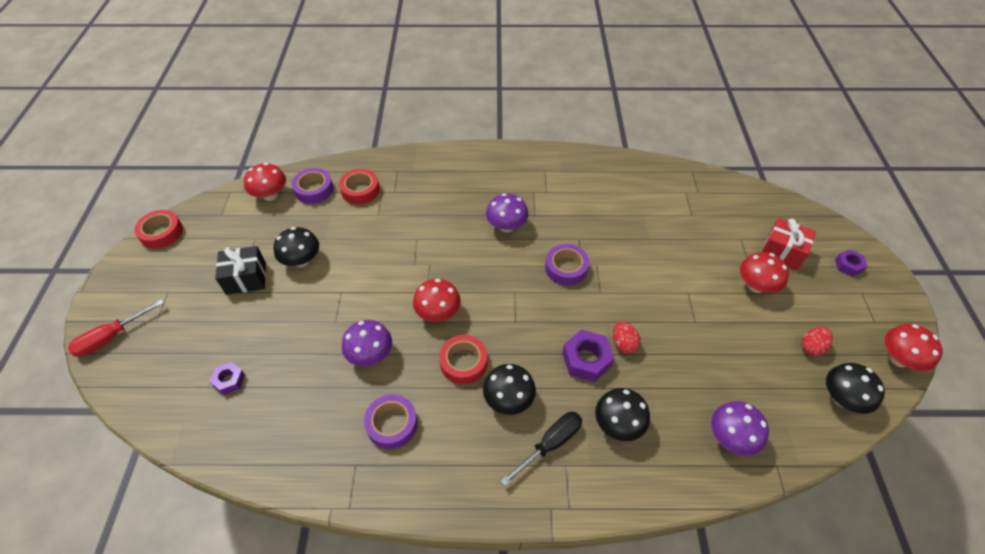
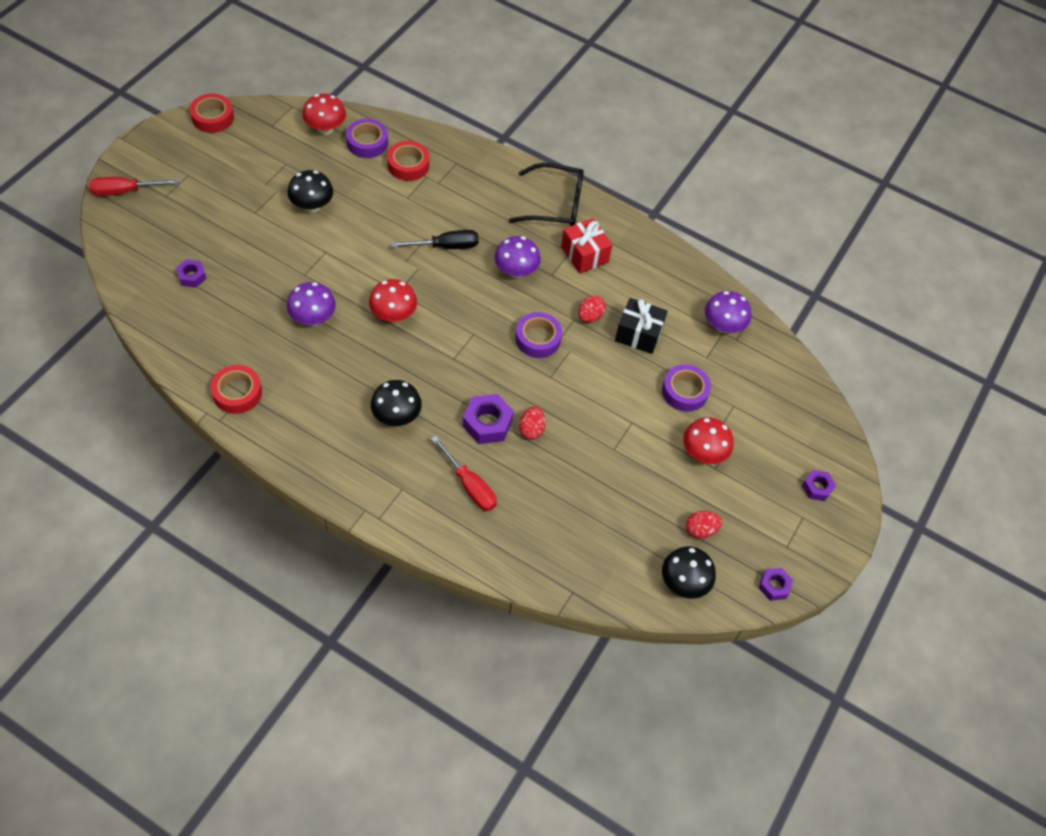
camera: 25 degrees right, 5 degrees up
black gift [215,246,266,295] -> black gift moved to [615,298,668,354]
purple tape [364,394,418,449] -> purple tape moved to [662,364,711,412]
red tape [439,335,488,384] -> red tape moved to [211,365,262,414]
black screwdriver [500,412,582,486] -> black screwdriver moved to [391,230,479,249]
black mushroom [595,388,650,441] -> red screwdriver [431,436,497,511]
purple mushroom [711,401,769,456] -> purple mushroom moved to [705,291,751,333]
red gift [762,218,816,270] -> red gift moved to [561,218,612,274]
red mushroom [885,324,943,371] -> purple nut [758,568,793,601]
none -> black glasses [509,163,584,226]
none -> red egg [578,295,606,323]

